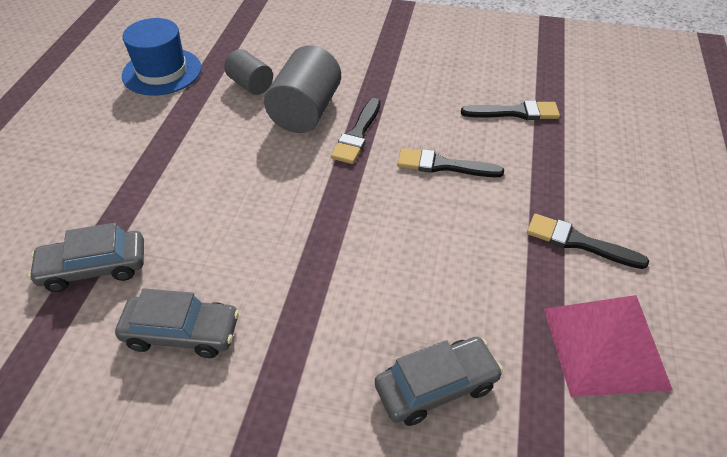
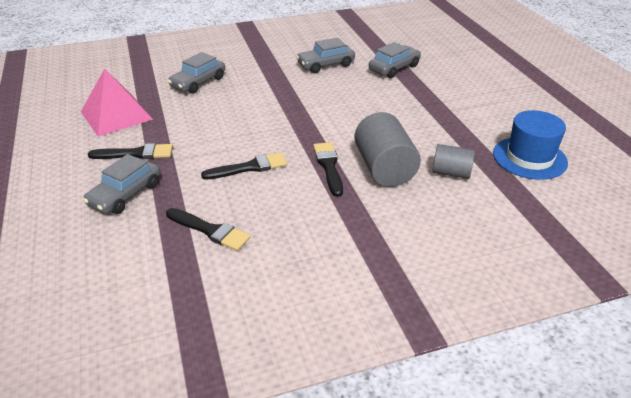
camera: 150 degrees right, 10 degrees down
black brush [461,100,560,120] -> black brush turned 120 degrees counterclockwise [166,208,251,251]
none -> grey car [83,154,161,214]

